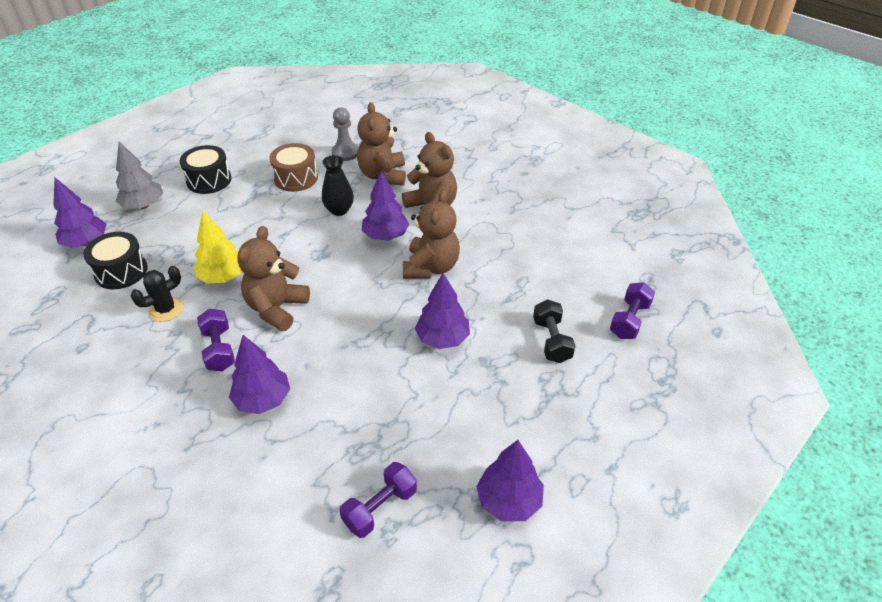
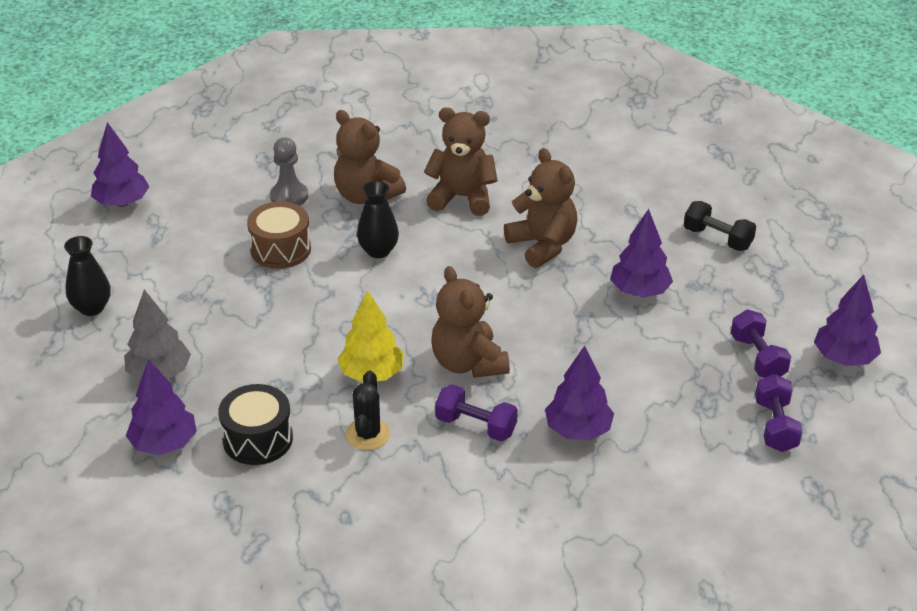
camera: 45 degrees left, 5 degrees down
black drum [179,145,231,194] -> none
purple tree [362,171,409,241] -> purple tree moved to [91,122,149,207]
purple dumbbell [610,283,655,339] -> purple dumbbell moved to [731,310,791,378]
none -> black vase [64,236,111,316]

